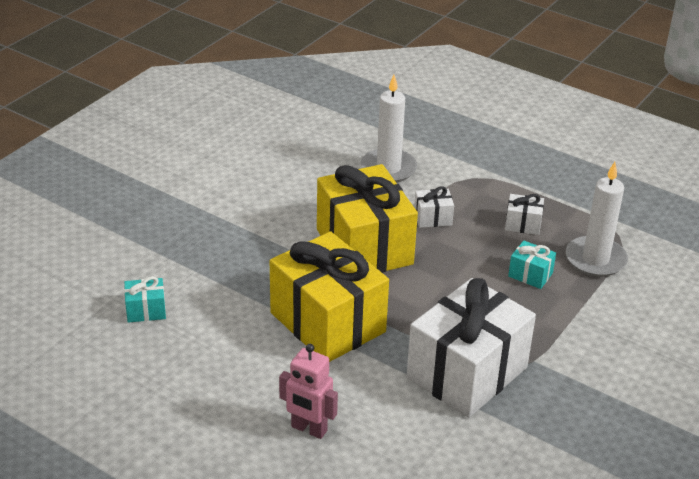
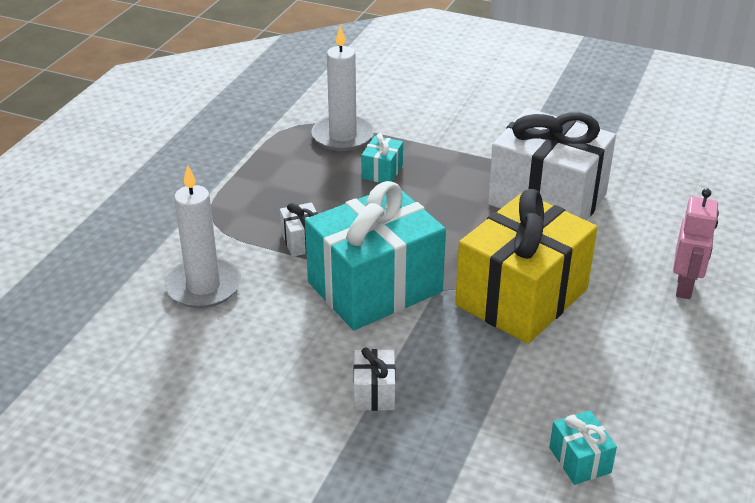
camera: 100 degrees left, 0 degrees up
yellow gift [317,164,418,273] -> turquoise gift [305,181,446,330]
white gift [505,194,544,235] -> white gift moved to [354,347,395,411]

